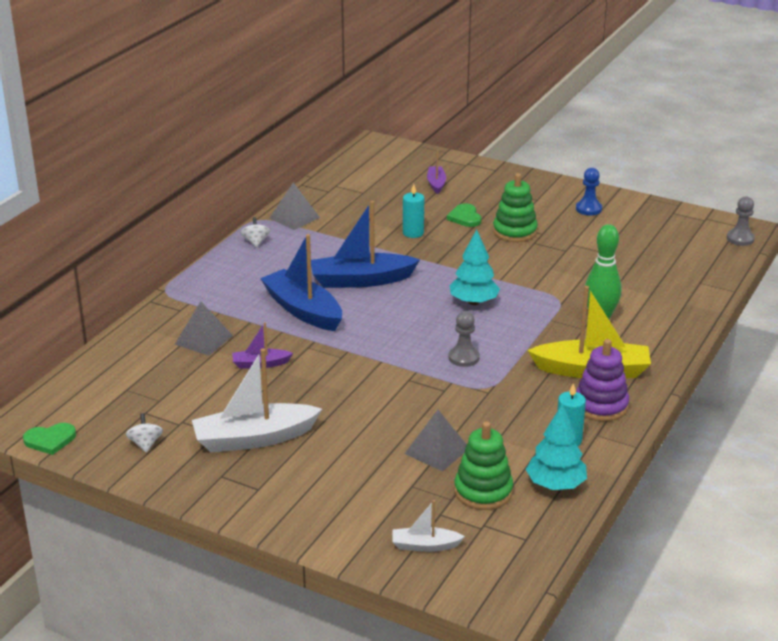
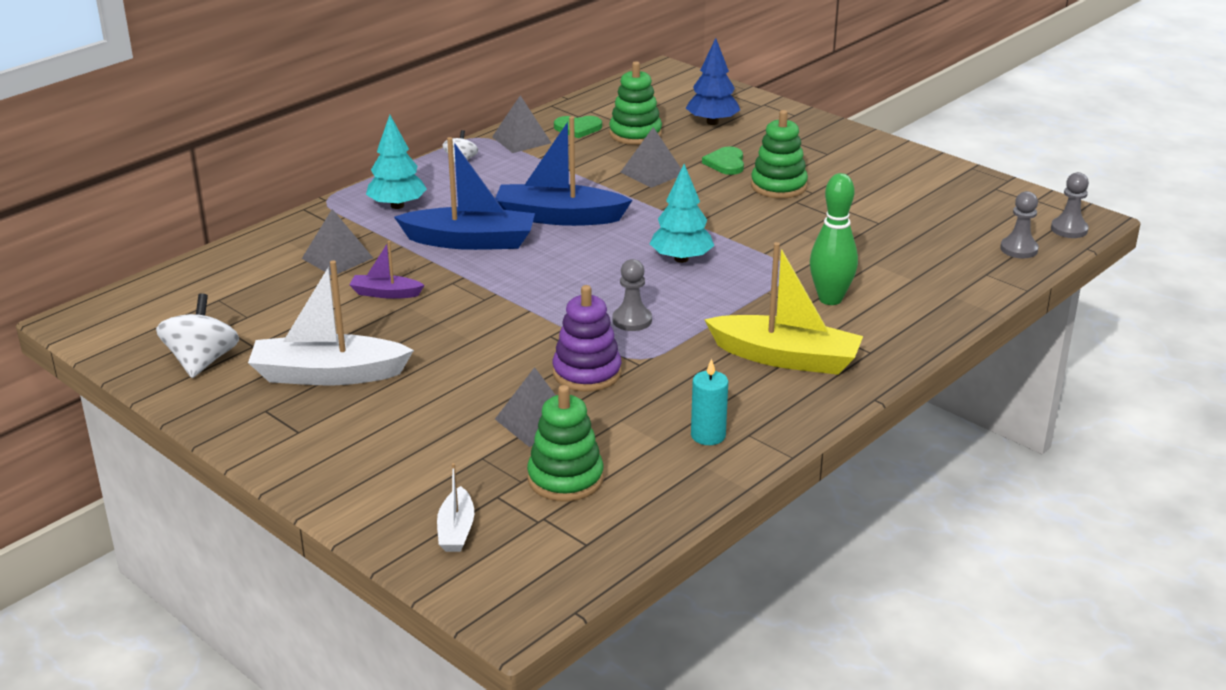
camera: 15 degrees right, 0 degrees up
green heart [23,423,76,455] -> green heart moved to [554,116,602,138]
white spinning top [126,413,163,453] -> white spinning top [156,293,239,378], size x1.79
blue boat [260,234,342,331] -> blue boat turned 120 degrees clockwise [394,137,535,250]
white boat [392,500,465,552] -> white boat turned 105 degrees counterclockwise [437,463,474,552]
turquoise candle [403,184,424,238] -> grey pyramid [620,127,681,188]
purple boat [427,150,446,194] -> blue tree [686,38,740,125]
turquoise tree [526,403,587,490] -> turquoise tree moved to [366,115,427,209]
blue pawn [576,168,602,215] -> none
purple stacking toy [576,339,629,421] -> purple stacking toy moved to [553,285,622,392]
none -> green stacking toy [609,61,662,145]
none -> grey pawn [1000,191,1039,258]

